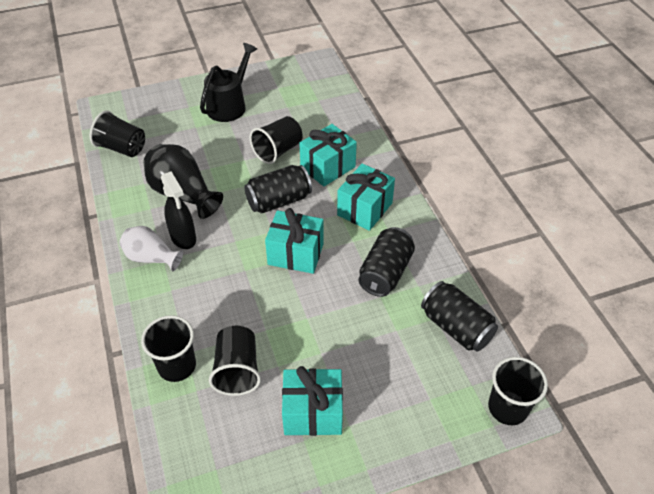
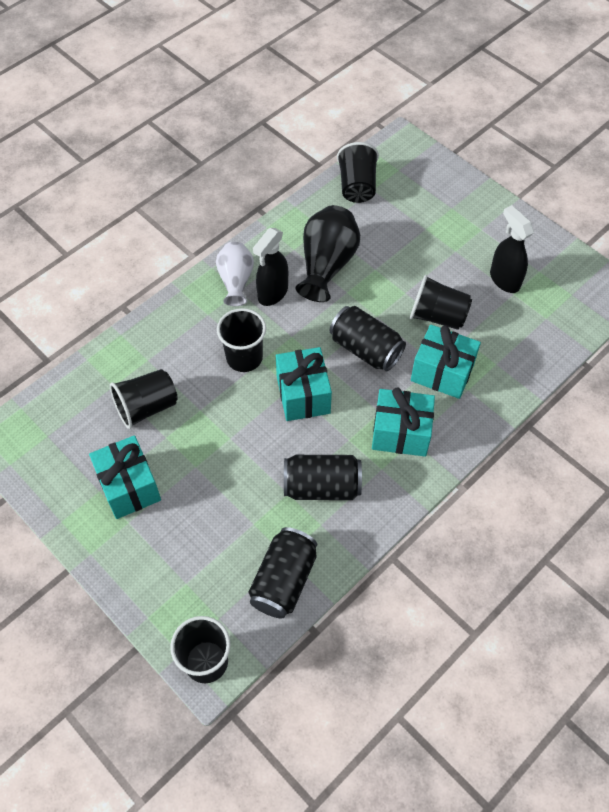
camera: 65 degrees right, 10 degrees up
black cup [141,315,196,382] -> black cup moved to [217,308,266,372]
black watering can [200,43,257,122] -> none
none -> black spray bottle [490,205,534,293]

